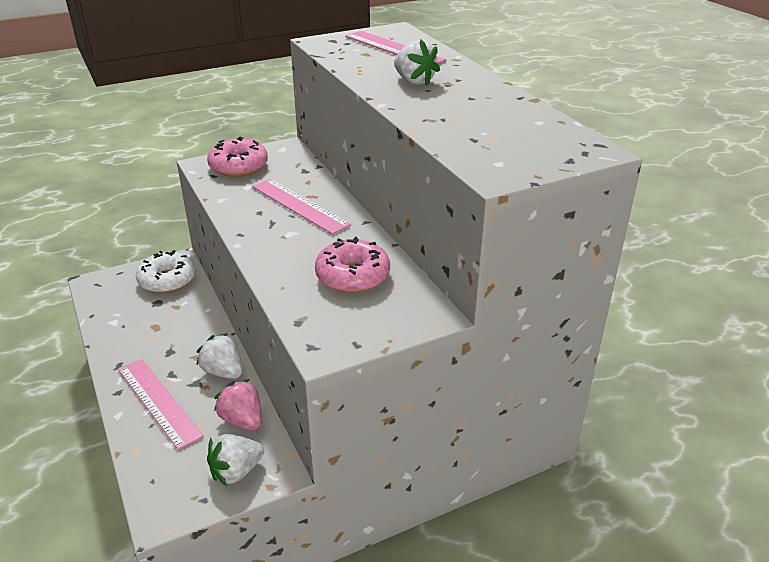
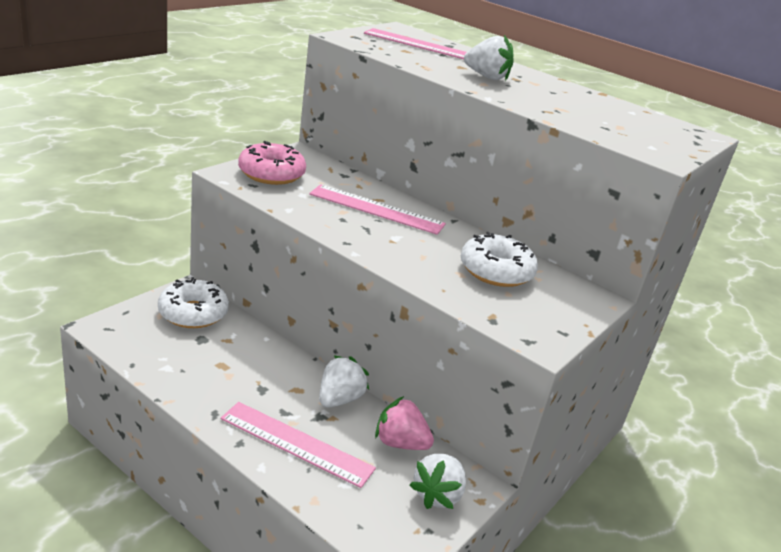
camera: 30 degrees left, 5 degrees down
white strawberry [196,333,242,379] -> white strawberry turned 105 degrees clockwise [319,355,369,408]
pink donut [315,237,390,293] -> white donut [461,232,538,287]

